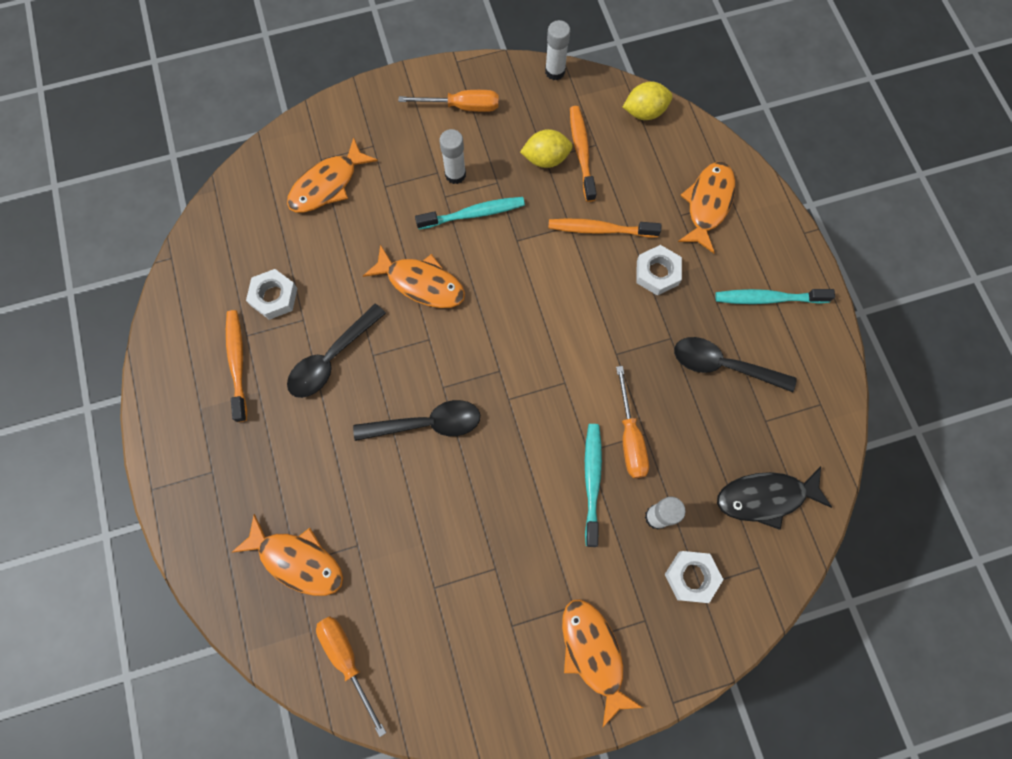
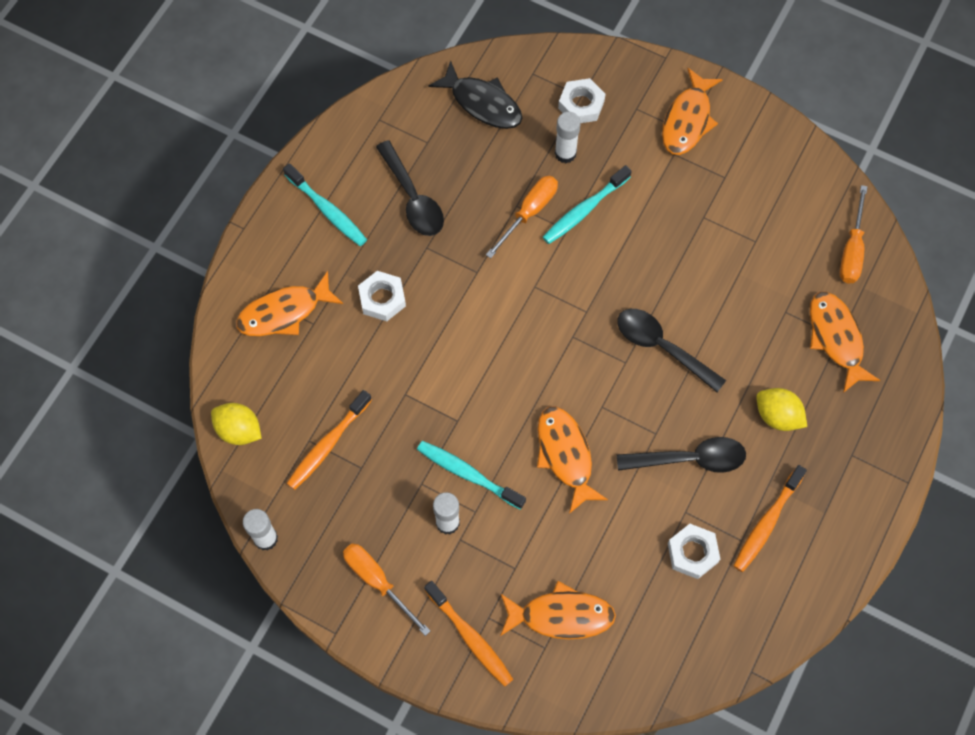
camera: 135 degrees left, 5 degrees down
yellow lemon [520,129,573,168] -> yellow lemon moved to [756,388,807,431]
orange toothbrush [548,219,661,237] -> orange toothbrush moved to [424,581,513,687]

